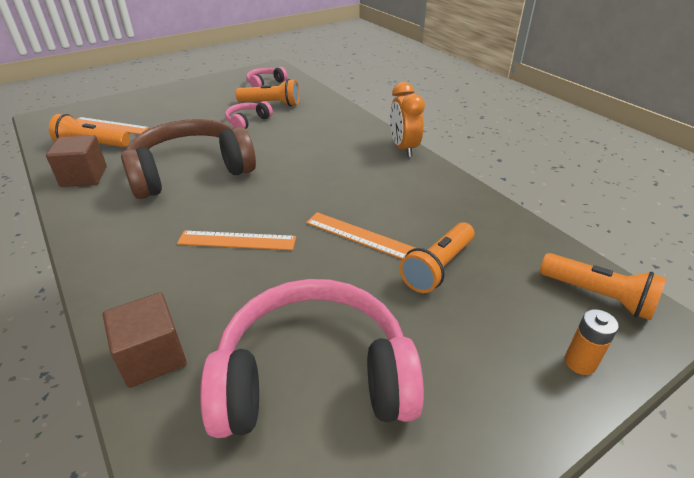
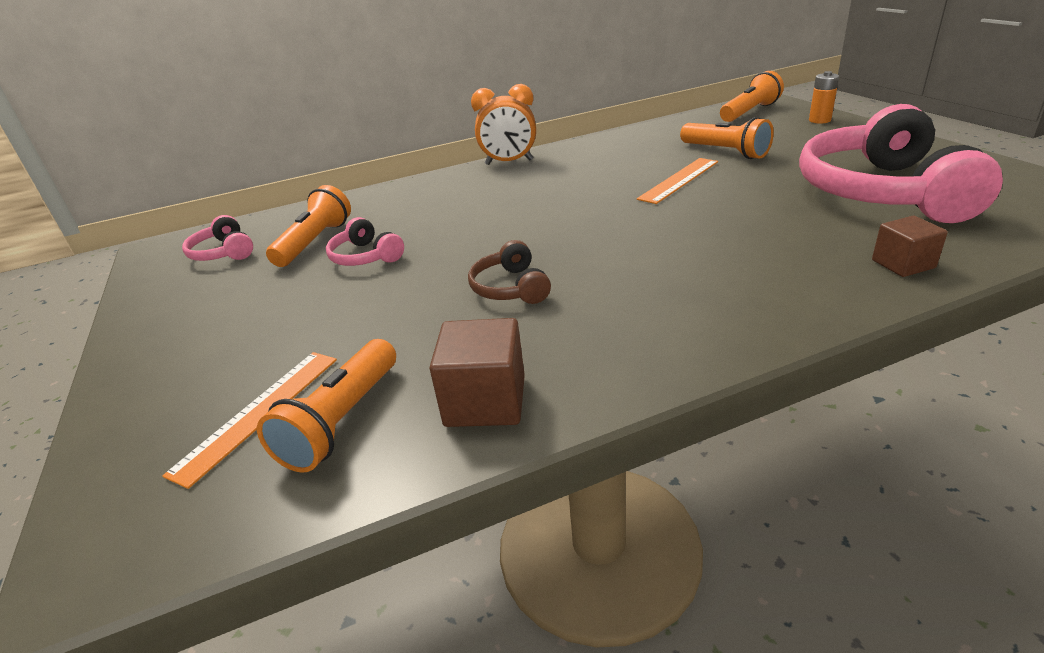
camera: 75 degrees left, 5 degrees down
brown cube [103,292,187,388] -> brown cube [872,216,948,277], size x0.66
brown headphones [121,119,256,199] -> brown headphones [468,240,551,304], size x0.44
orange ruler [177,231,296,250] -> none

